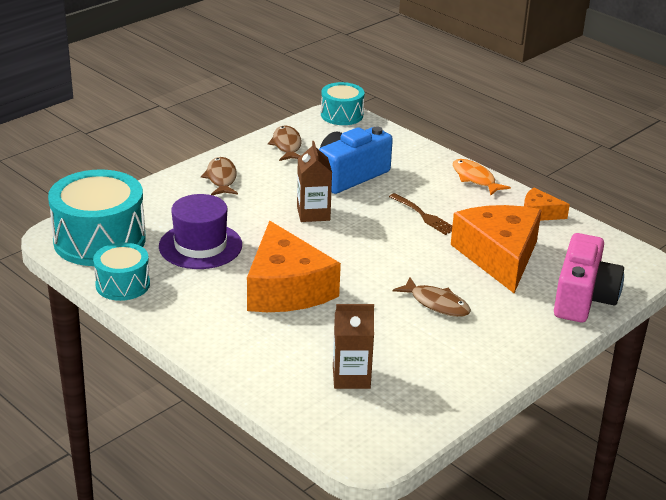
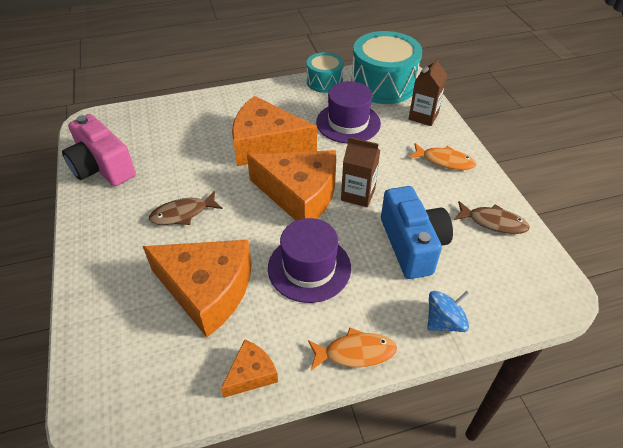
camera: 120 degrees right, 15 degrees up
brown fish [201,157,238,195] -> orange fish [409,143,476,170]
turquoise drum [321,82,364,125] -> none
brown carton [333,304,374,389] -> brown carton moved to [409,57,447,126]
brown fork [389,193,452,235] -> purple hat [268,218,351,303]
pink camera [554,233,624,322] -> pink camera moved to [62,114,136,186]
none -> orange cheese [247,150,336,220]
none -> blue spinning top [427,291,471,332]

